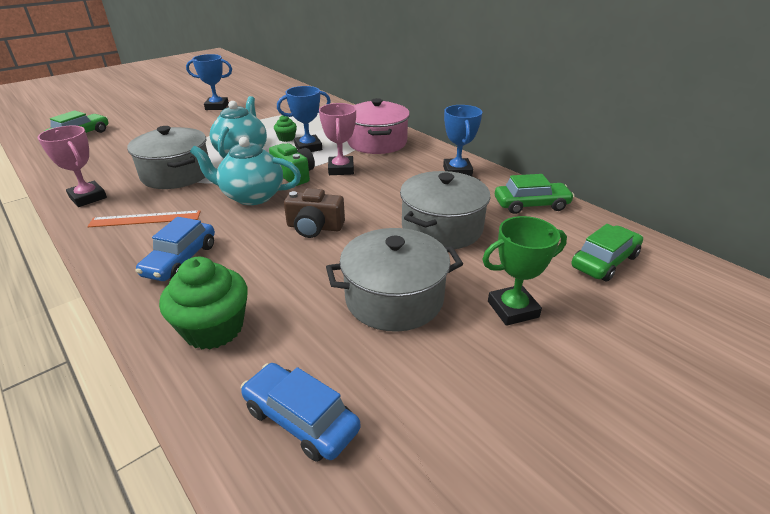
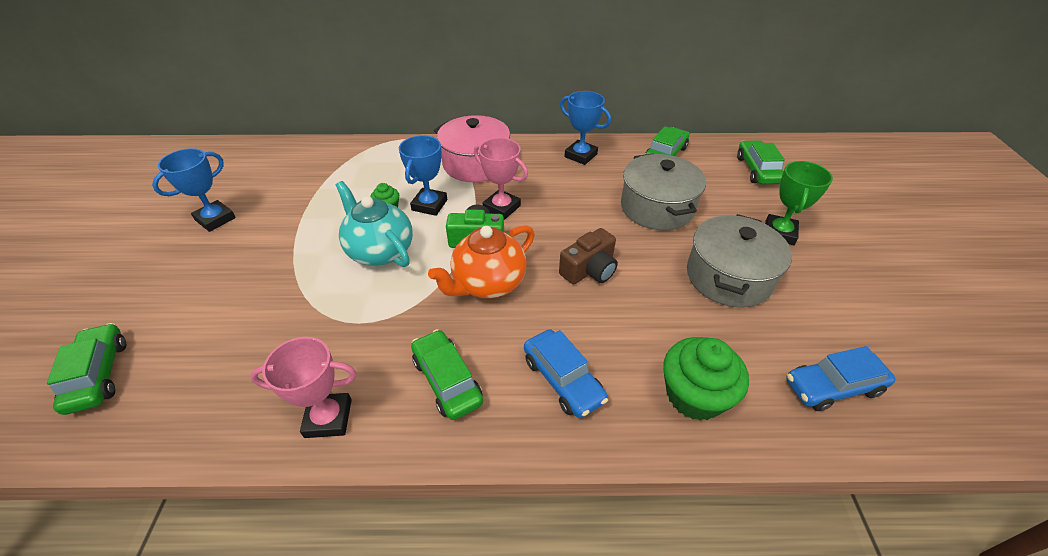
camera: 50 degrees left, 10 degrees up
orange ruler [87,210,201,227] -> green car [411,329,483,420]
grey pot [127,126,209,189] -> none
turquoise teapot [190,137,301,205] -> orange teapot [428,225,535,298]

